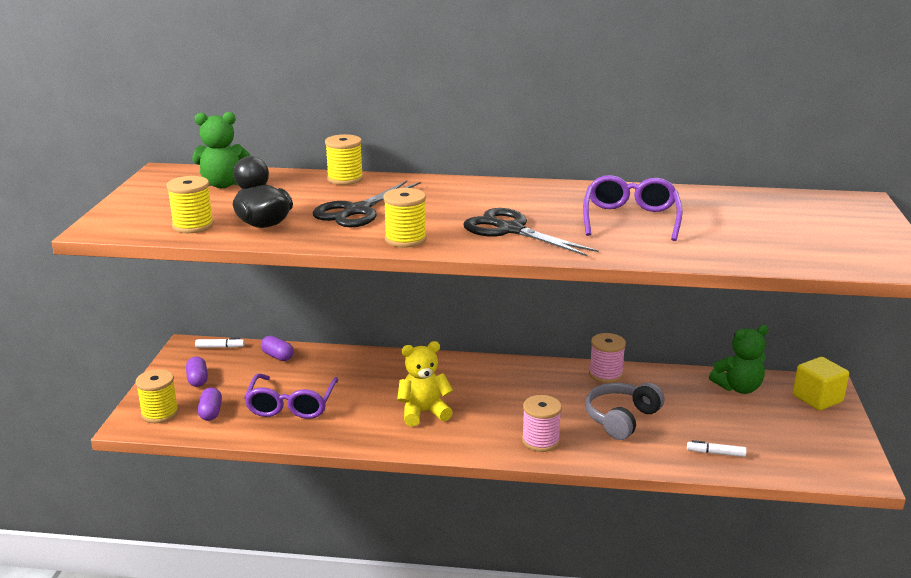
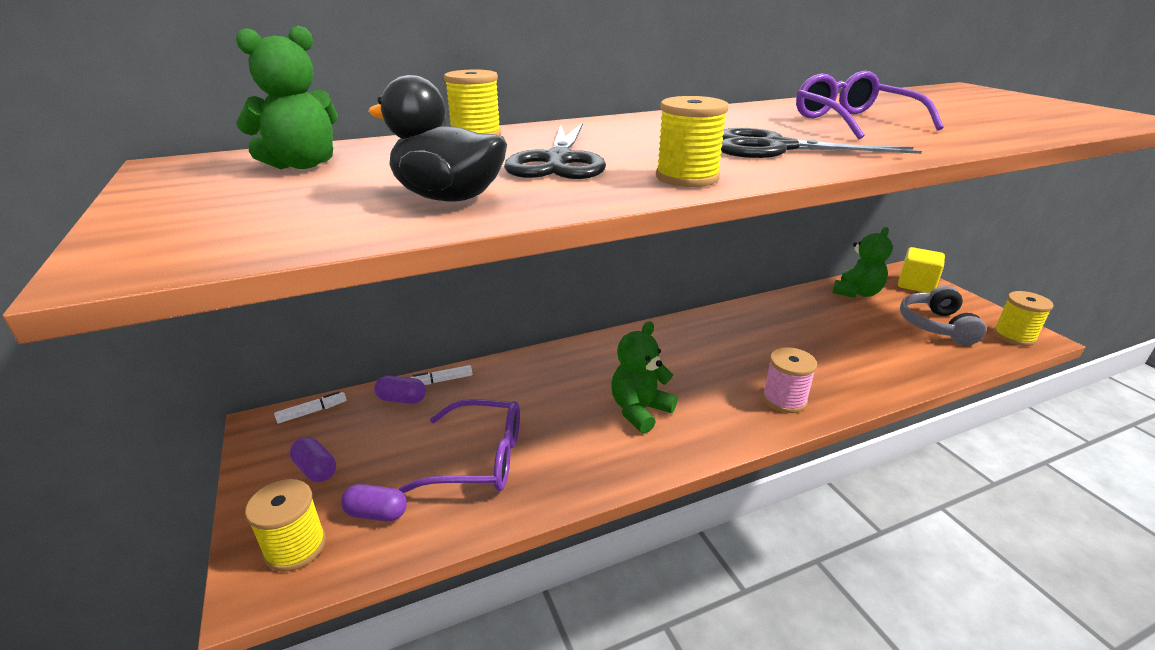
camera: 30 degrees left, 5 degrees up
yellow spool [166,176,214,233] -> yellow spool moved to [993,291,1054,346]
purple capsule [198,387,222,421] -> purple capsule turned 45 degrees counterclockwise [341,484,407,521]
purple glasses [244,374,338,419] -> purple glasses turned 60 degrees counterclockwise [399,399,520,493]
yellow teddy bear [397,341,453,426] -> green teddy bear [611,321,678,433]
grey headphones [585,383,665,440] -> grey headphones moved to [900,286,987,346]
pink spool [589,333,626,383] -> none
white marker [687,440,747,457] -> white marker moved to [410,365,472,385]

